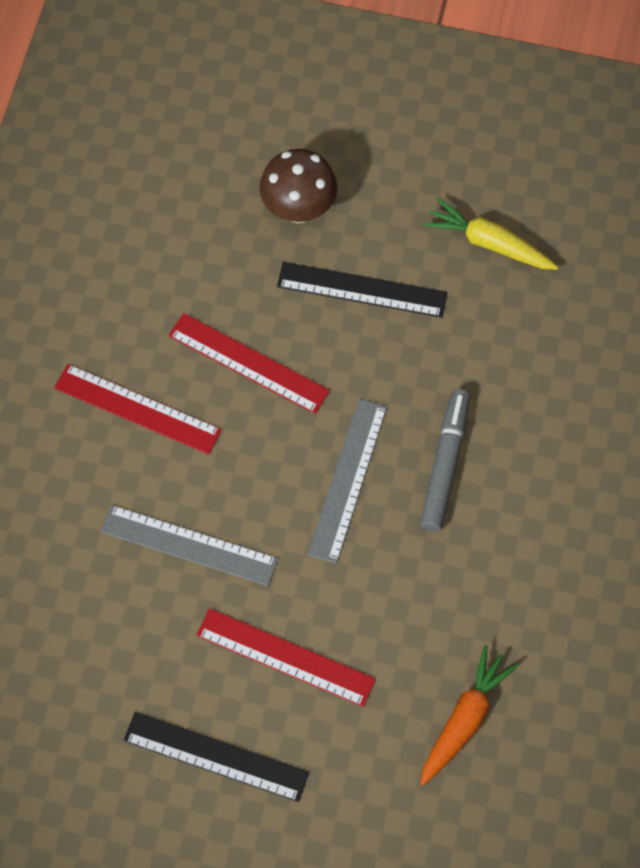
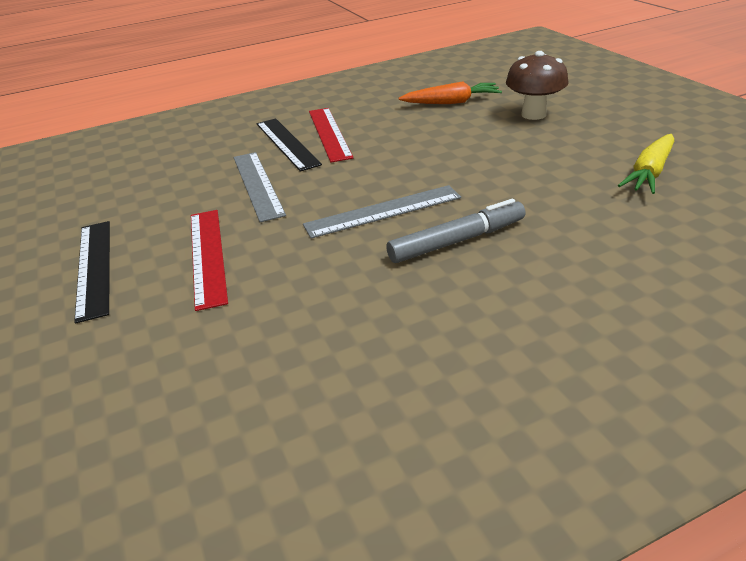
camera: 55 degrees right, 30 degrees down
red ruler [168,313,330,414] -> none
black ruler [277,262,448,318] -> black ruler moved to [257,118,322,172]
orange carrot [420,645,519,786] -> orange carrot moved to [399,81,502,104]
yellow carrot [423,198,558,270] -> yellow carrot turned 135 degrees counterclockwise [618,134,674,194]

